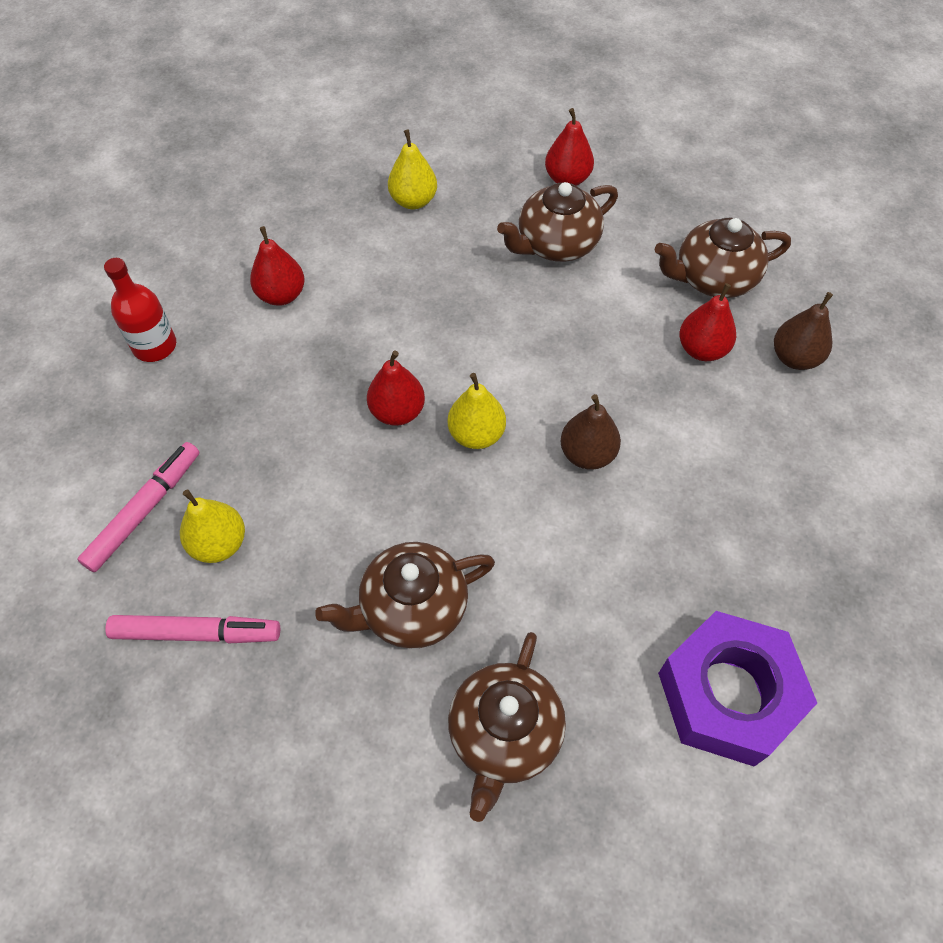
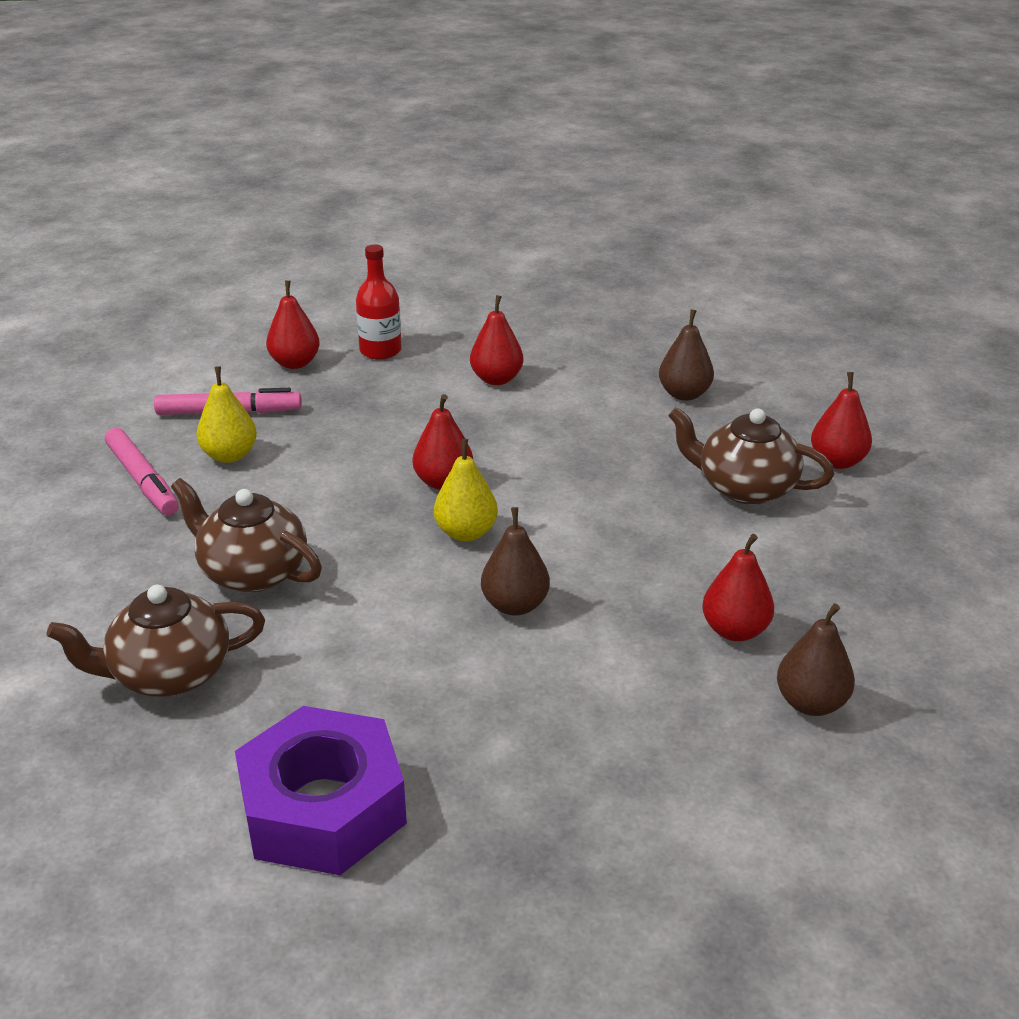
camera: 55 degrees right, 25 degrees down
yellow pear [388,130,437,209] -> brown pear [659,309,714,401]
brown teapot [655,218,791,298] -> none
none -> red pear [266,281,320,369]

